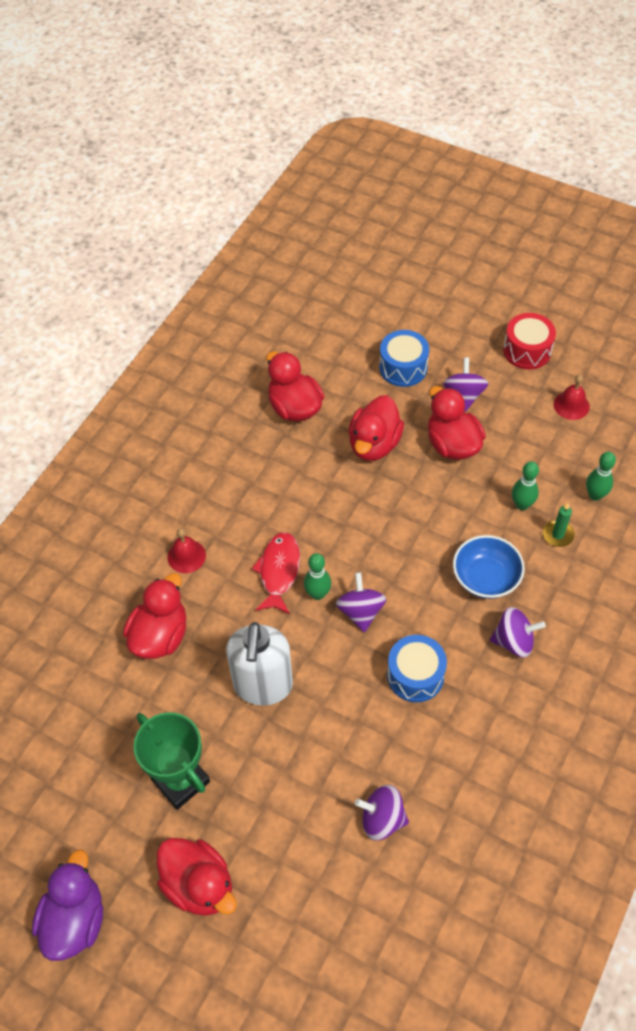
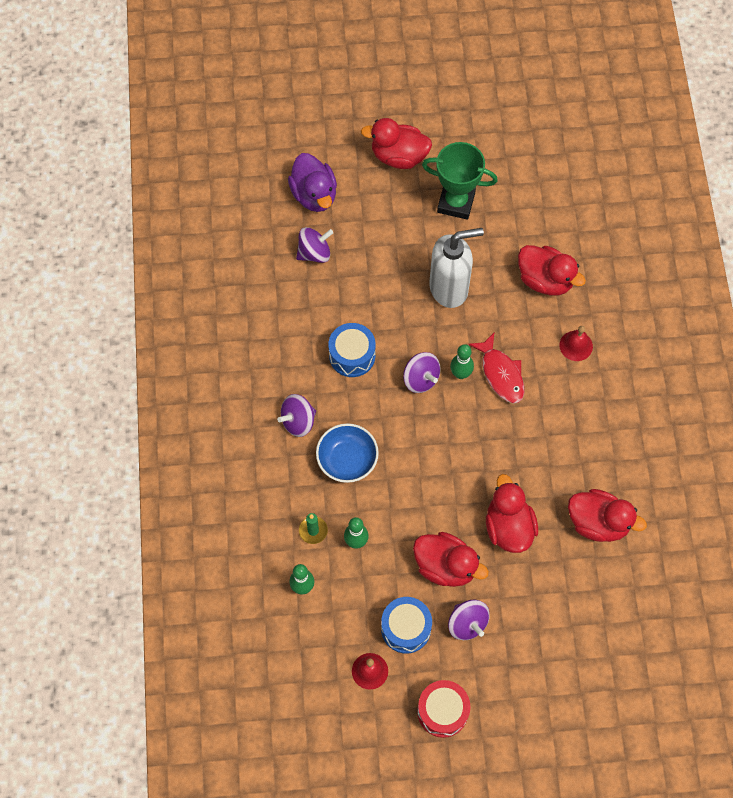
camera: 145 degrees right, 10 degrees up
purple duck [32,849,103,961] -> purple duck moved to [288,153,337,212]
red duck [123,573,186,659] -> red duck turned 45 degrees counterclockwise [518,245,586,296]
white soap dispenser [226,622,293,706] -> white soap dispenser turned 105 degrees clockwise [429,228,484,308]
blue drum [379,330,429,387] -> blue drum moved to [381,597,432,653]

